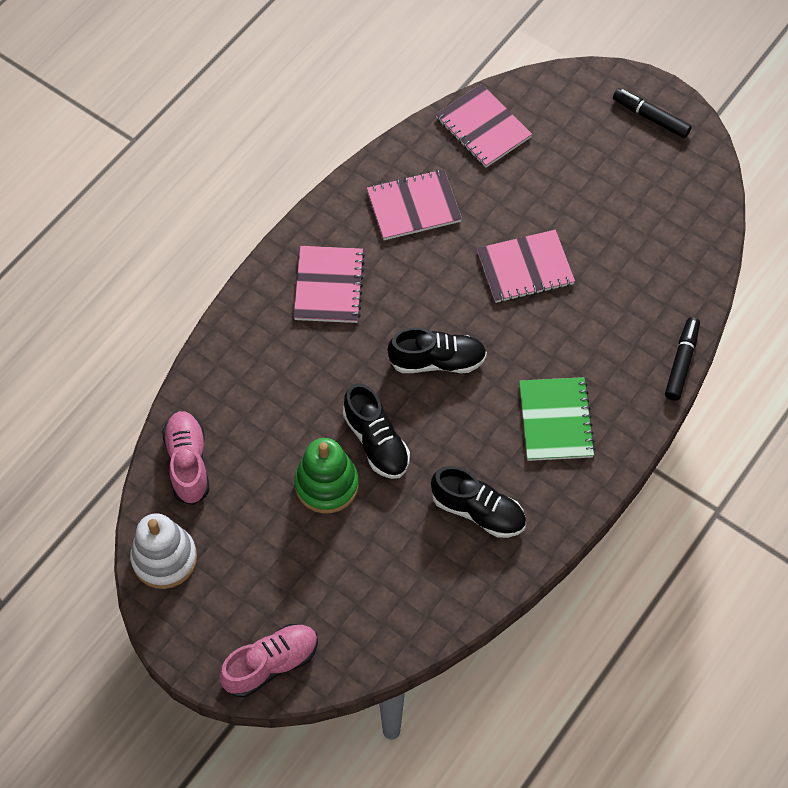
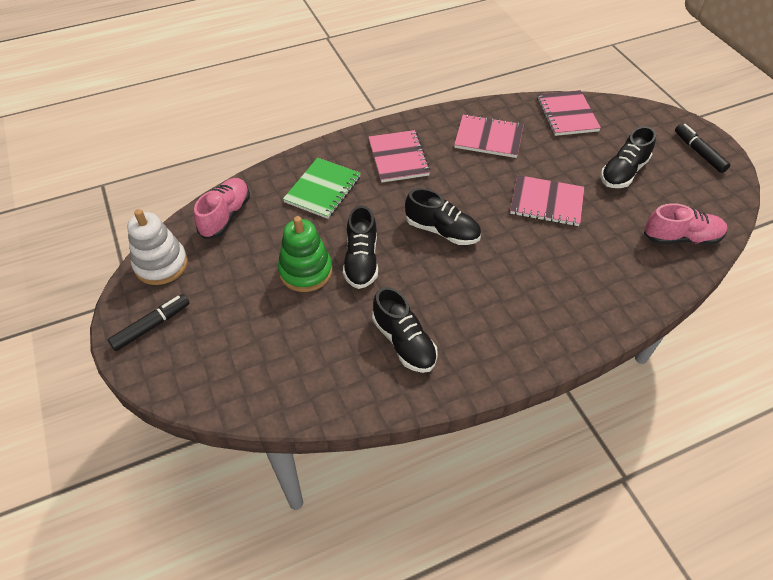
camera: 30 degrees right, 10 degrees down
pink shoe [219,624,318,698] -> pink shoe moved to [644,203,727,245]
pink notebook [294,246,365,323] -> pink notebook turned 45 degrees counterclockwise [368,130,431,183]
green notebook [519,377,596,461] -> green notebook moved to [283,158,361,219]
black marker [665,317,700,401] -> black marker moved to [108,294,190,351]
none -> black shoe [601,126,656,188]

